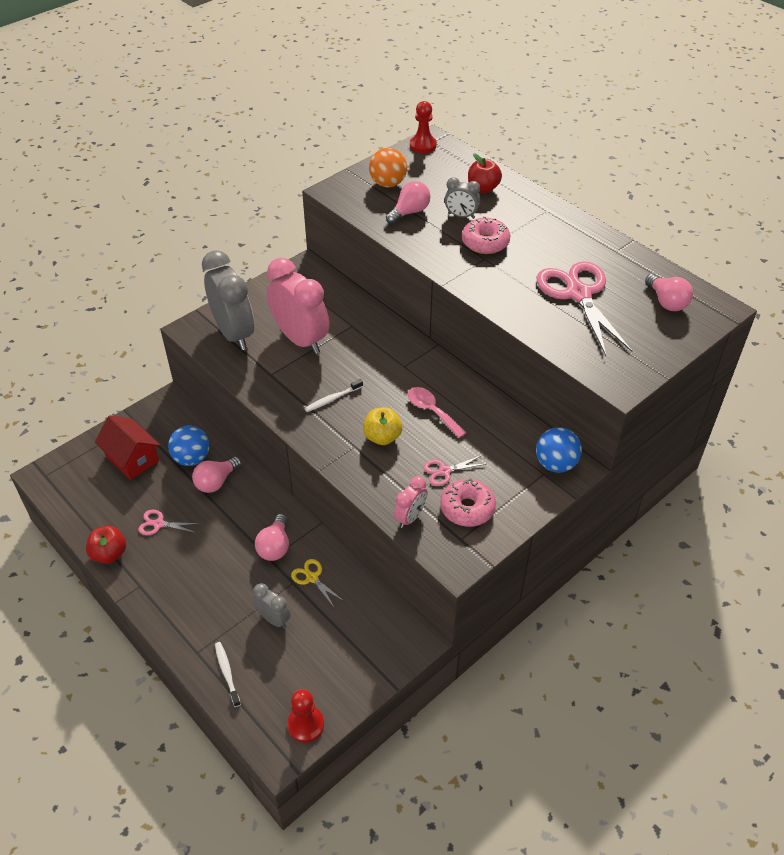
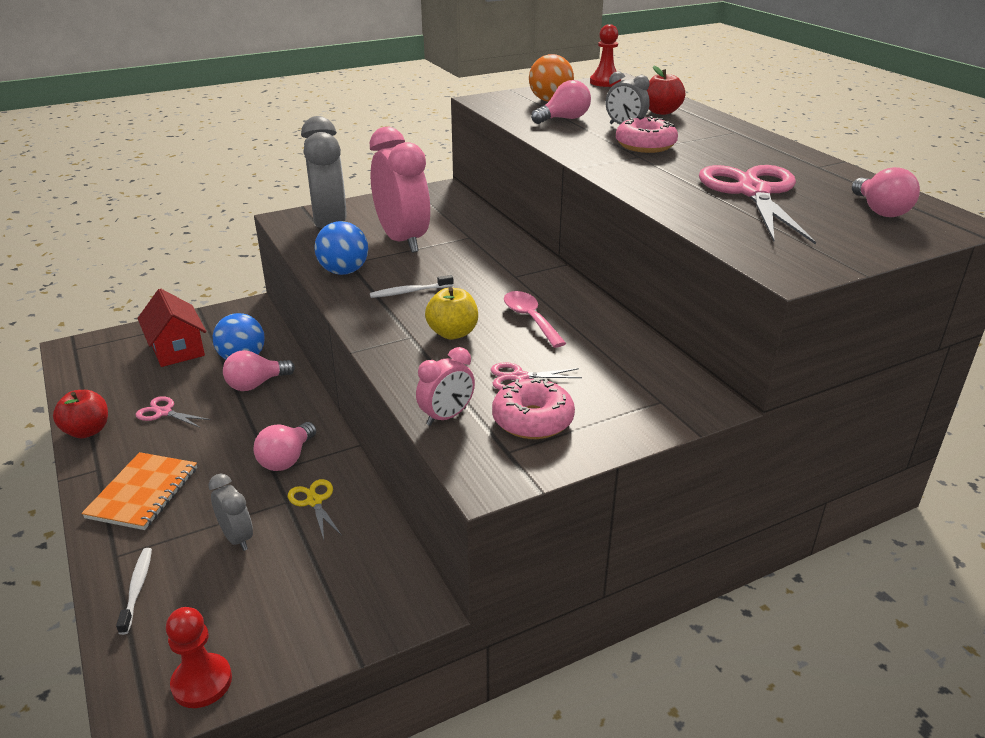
camera: 15 degrees right, 15 degrees down
blue ball [536,427,582,473] -> blue ball moved to [314,221,368,275]
none -> orange notebook [81,452,197,530]

